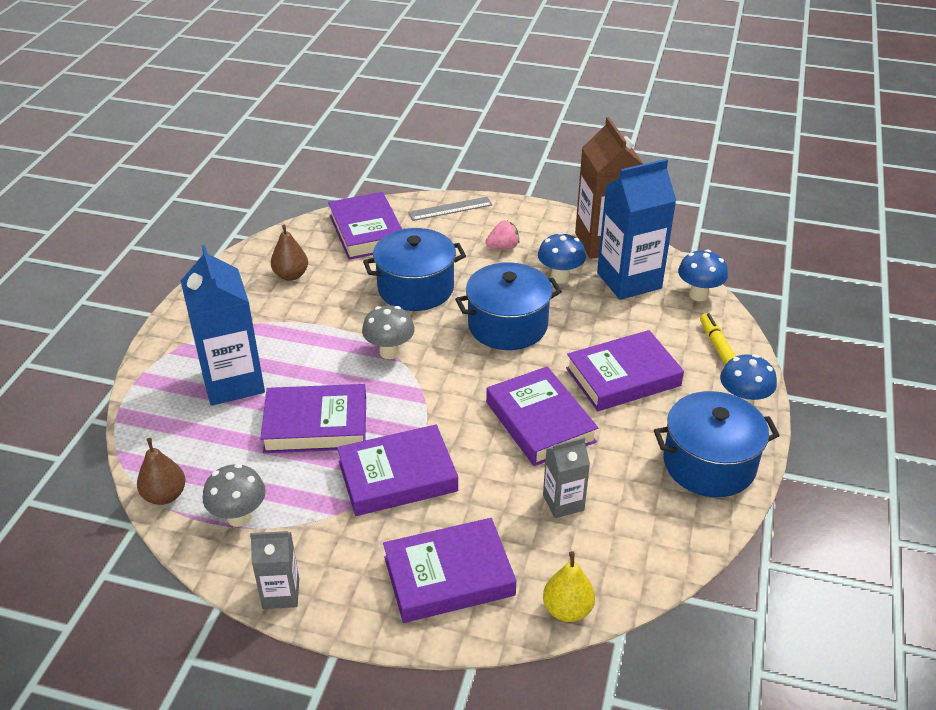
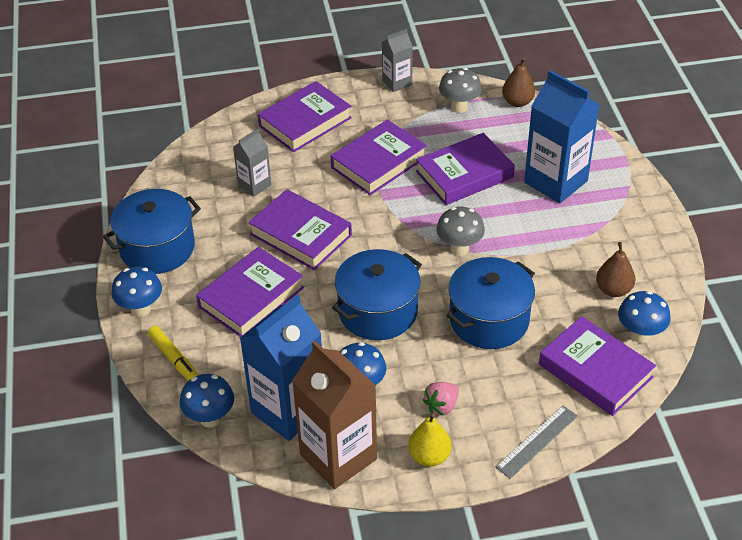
camera: 155 degrees right, 5 degrees up
yellow pear [543,551,595,622] -> yellow pear moved to [408,413,451,466]
none -> blue mushroom [618,291,671,343]

